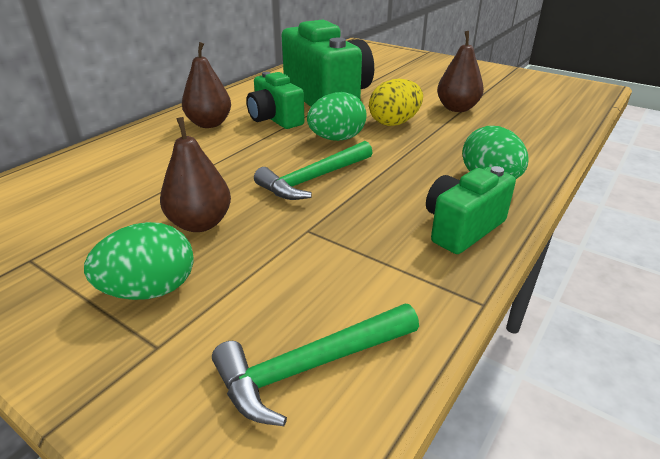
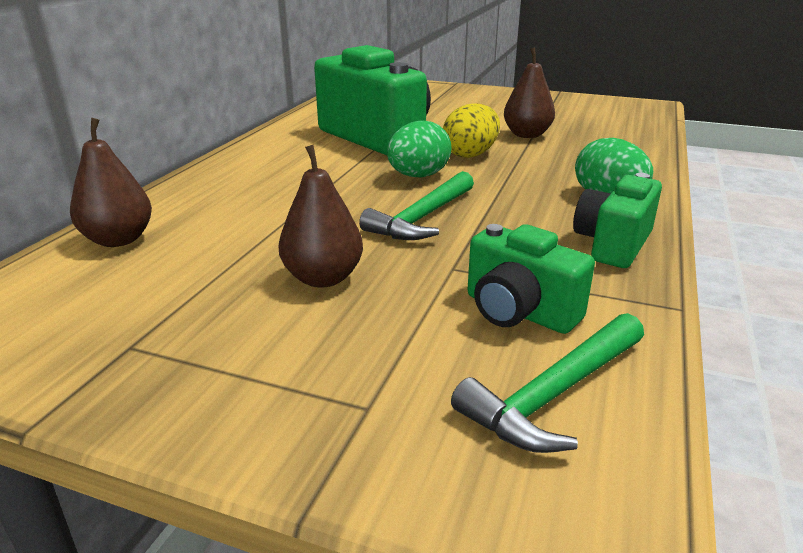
camera: 15 degrees left, 5 degrees down
green egg [84,222,194,300] -> none
brown pear [182,42,231,128] -> brown pear moved to [70,118,152,247]
green camera [246,72,305,129] -> green camera moved to [467,224,595,334]

